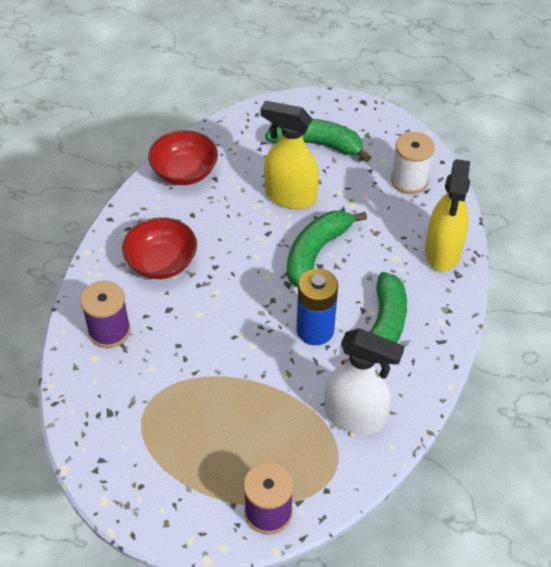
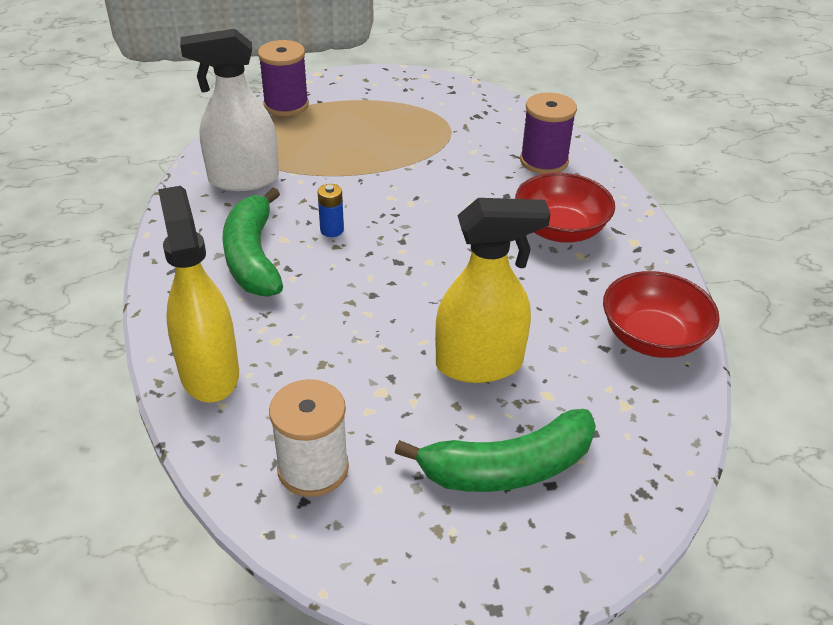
camera: 150 degrees right, 10 degrees down
green banana [287,211,367,287] -> none
blue battery [297,269,338,345] -> blue battery [318,184,344,237], size x0.49

